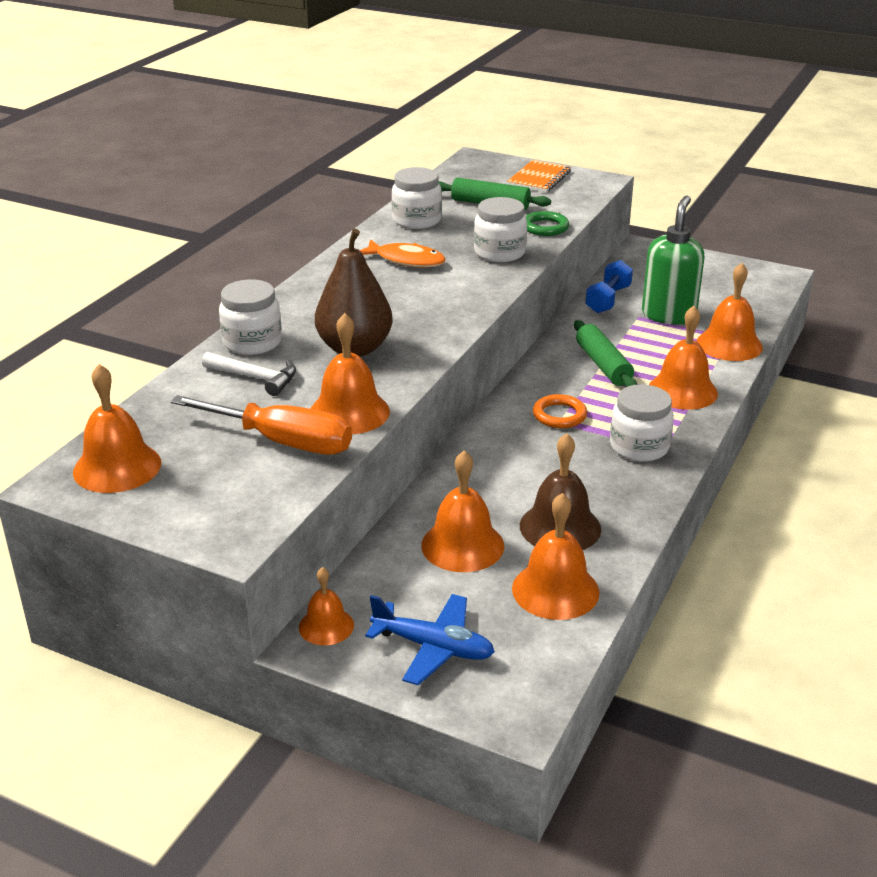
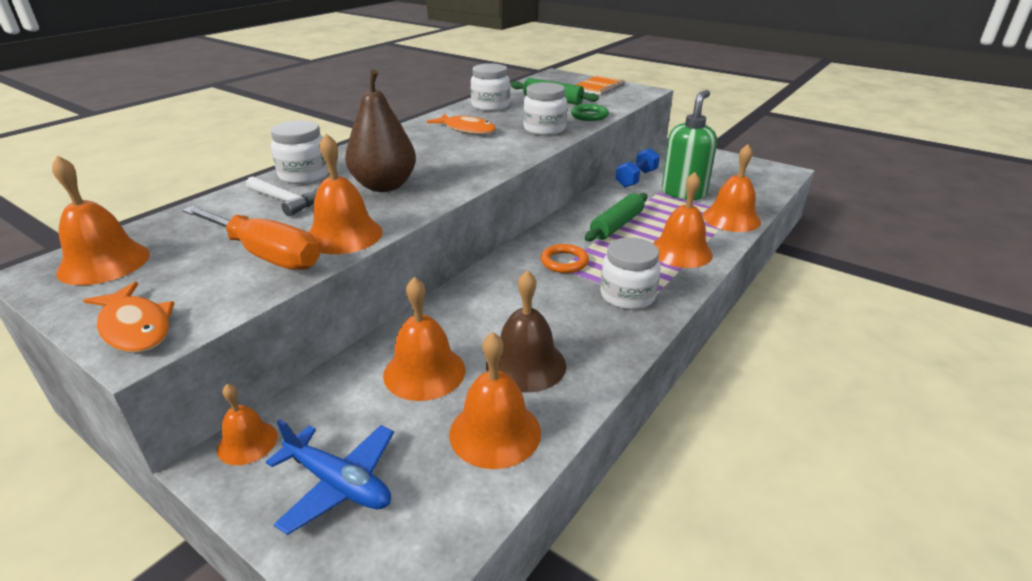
camera: 10 degrees right, 0 degrees up
green rolling pin [574,320,638,387] -> green rolling pin turned 45 degrees clockwise [585,193,647,241]
none -> orange fish [83,281,175,353]

